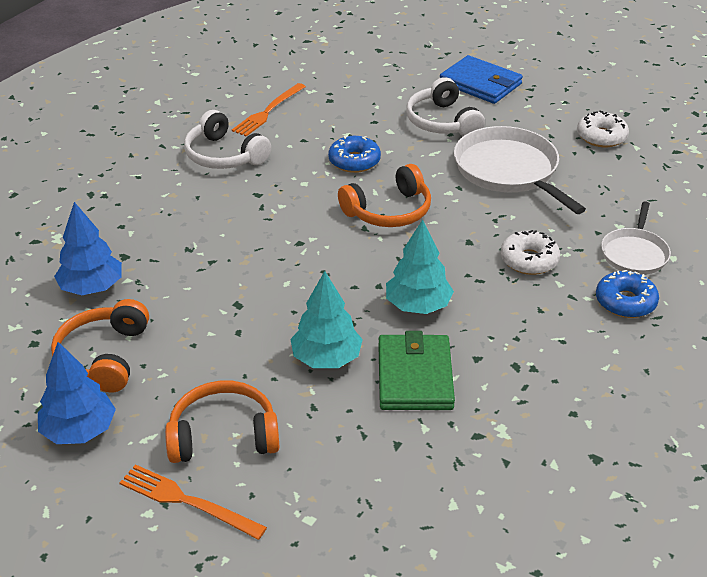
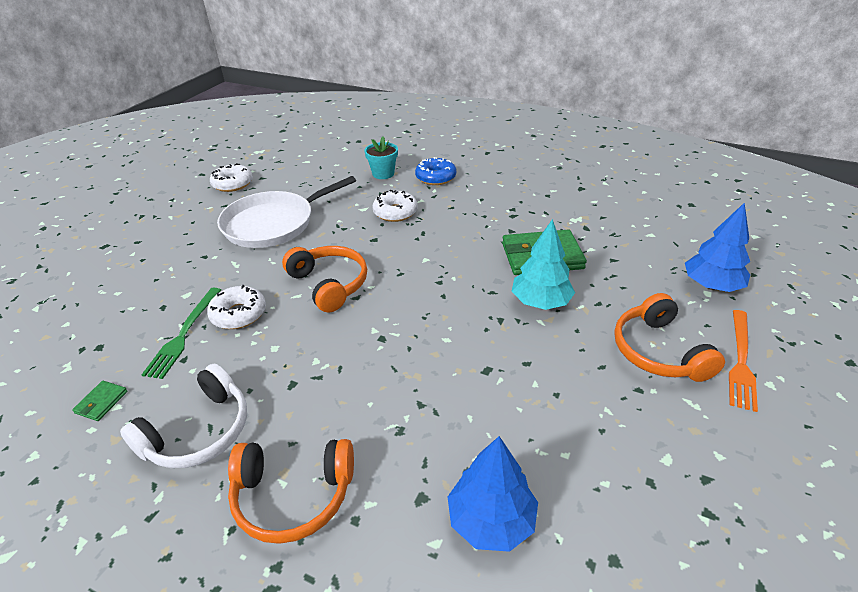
camera: 95 degrees left, 0 degrees up
blue tree [38,342,116,444] -> blue tree moved to [685,202,750,292]
orange headphones [51,299,149,392] -> orange headphones moved to [228,439,354,544]
orange fork [232,83,306,137] -> green wallet [72,381,127,421]
blue donut [328,135,381,173] -> white donut [207,285,266,329]
turquoise tree [386,219,454,314] -> none
white headphones [406,77,485,136] -> none
blue wallet [440,55,523,104] -> none
white pan [601,201,671,275] -> turquoise flower pot [364,137,398,179]
none -> green fork [141,288,221,379]

